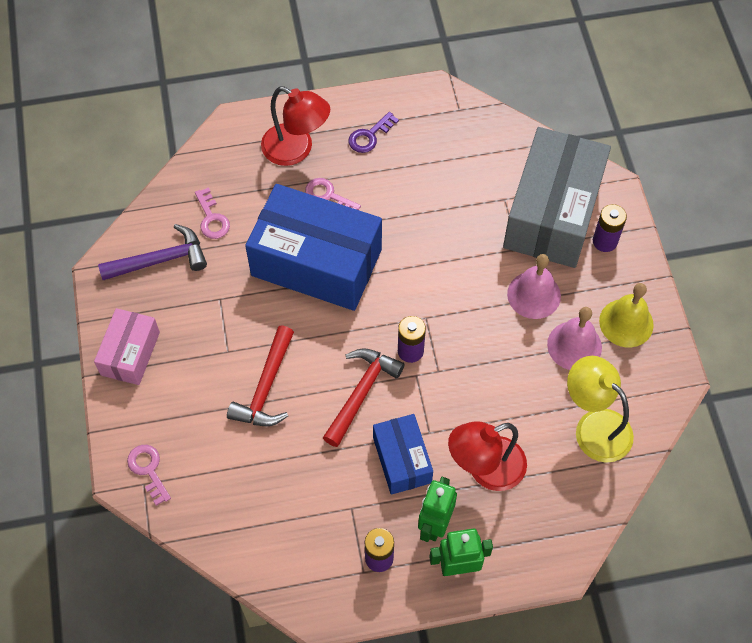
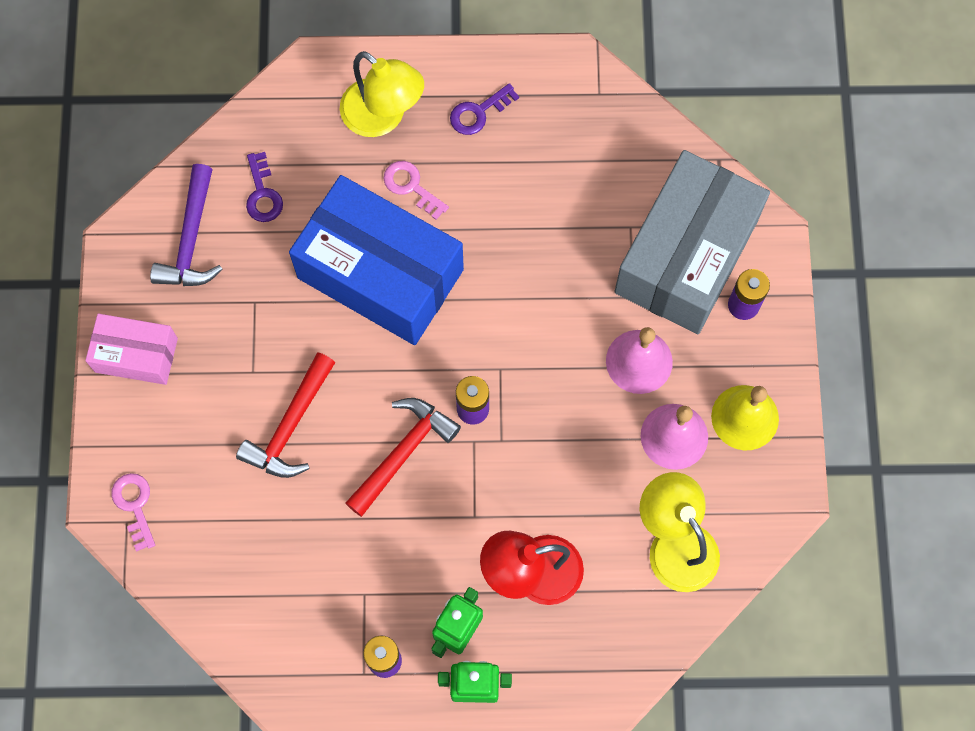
camera: 10 degrees right, 10 degrees up
pink box [94,308,160,385] -> pink box turned 75 degrees clockwise [85,314,178,385]
purple hammer [98,224,207,280] -> purple hammer turned 105 degrees clockwise [150,164,223,286]
pink key [195,187,230,239] -> purple key [246,152,283,222]
red lamp [261,86,330,166] -> yellow lamp [340,51,424,137]
blue box [373,414,433,495] -> none

